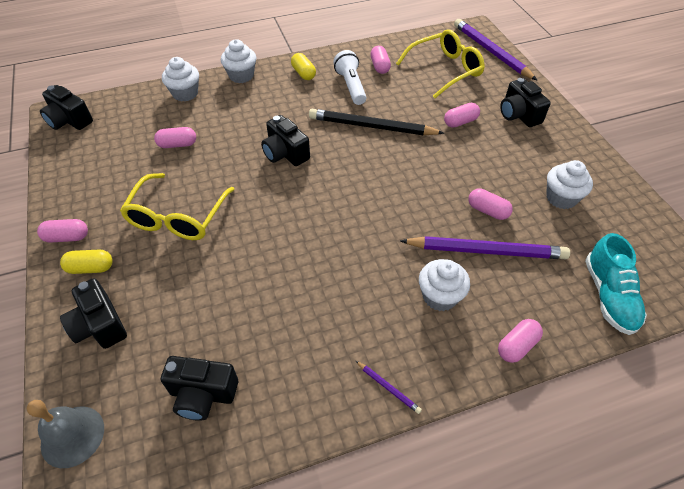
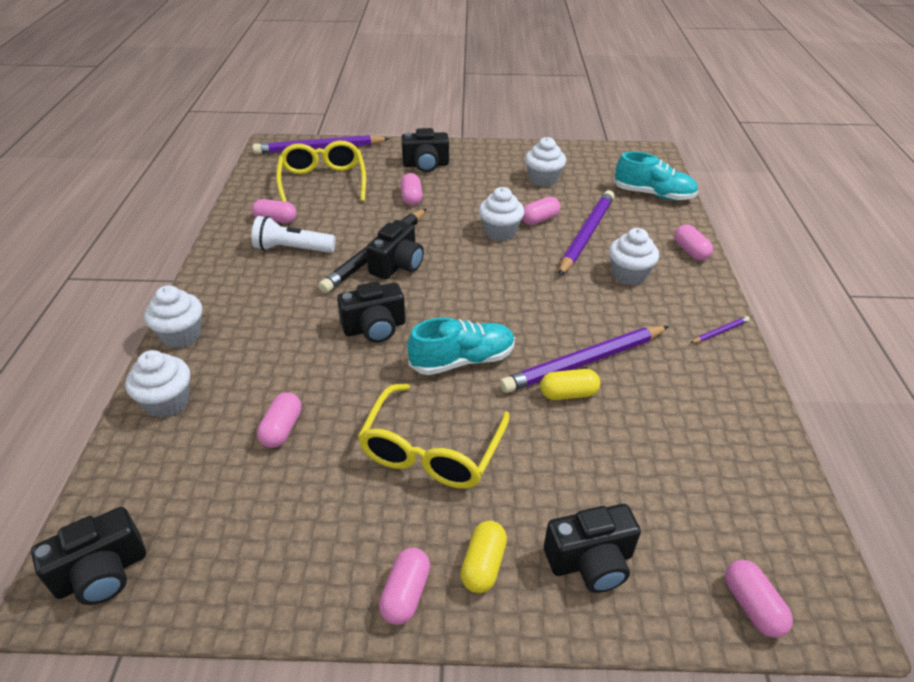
camera: 70 degrees left, 10 degrees down
grey bell [27,400,104,468] -> pink capsule [725,560,793,638]
yellow glasses [120,173,235,240] -> yellow glasses turned 75 degrees clockwise [358,384,510,489]
black camera [161,356,238,421] -> black camera moved to [366,220,424,279]
yellow capsule [291,53,316,80] -> yellow capsule moved to [540,369,600,400]
none -> turquoise shoe [407,317,515,375]
none -> white cupcake [479,187,524,241]
none -> purple pencil [500,326,669,393]

